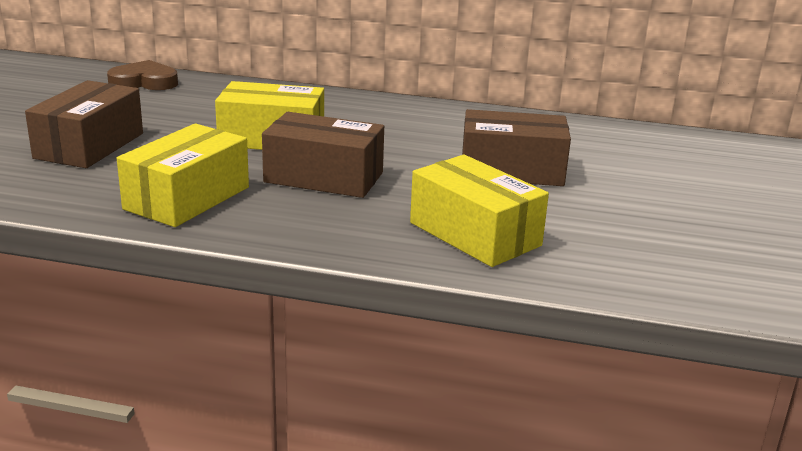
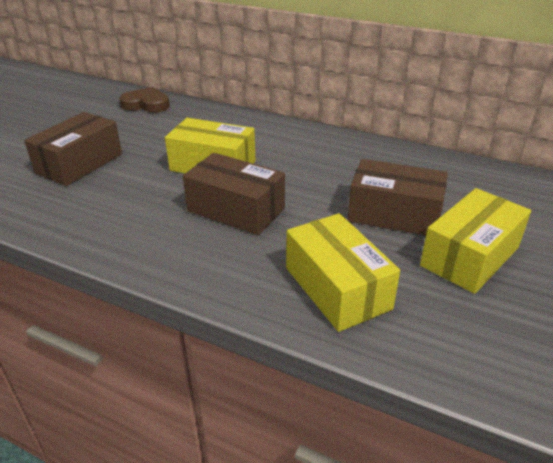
camera: 15 degrees right, 10 degrees up
yellow box [117,124,249,227] -> yellow box moved to [420,188,531,294]

